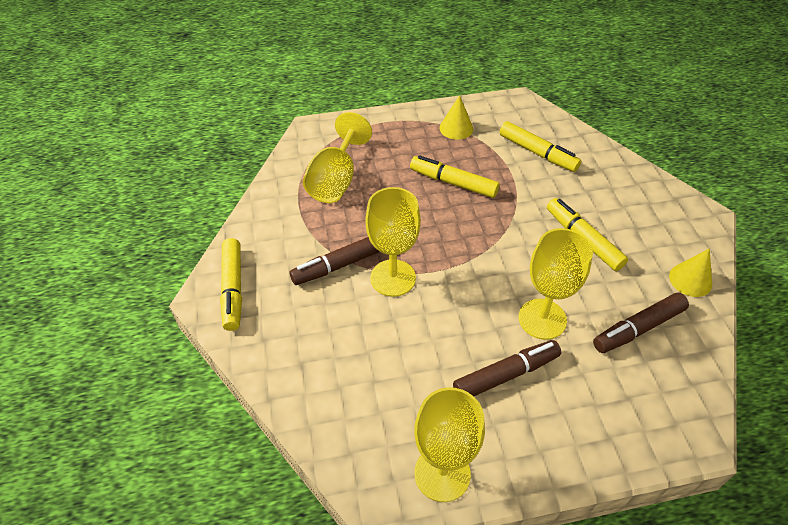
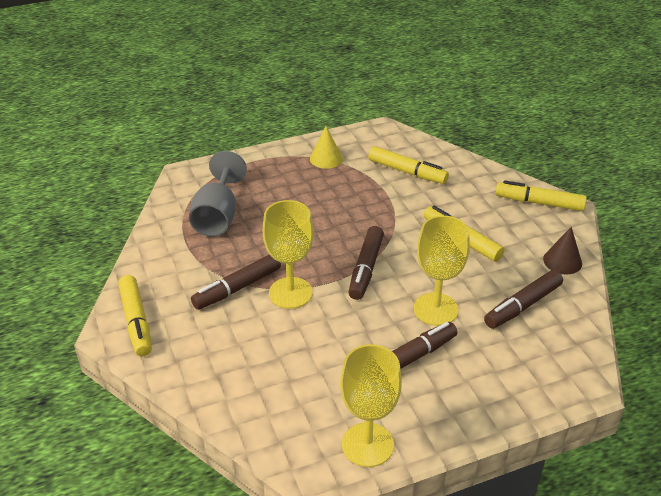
camera: 10 degrees left, 10 degrees down
yellow goblet [303,112,372,203] -> grey goblet [189,151,247,237]
yellow marker [410,155,499,198] -> yellow marker moved to [495,180,587,211]
yellow cone [669,249,712,297] -> brown cone [543,227,582,275]
none -> brown marker [348,226,384,300]

